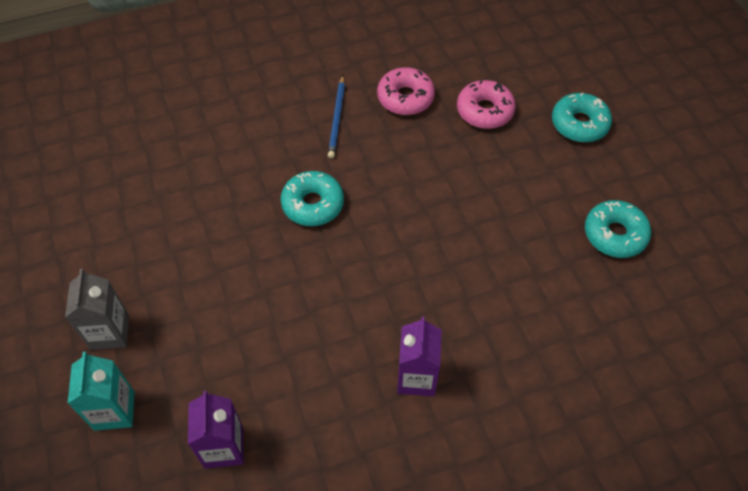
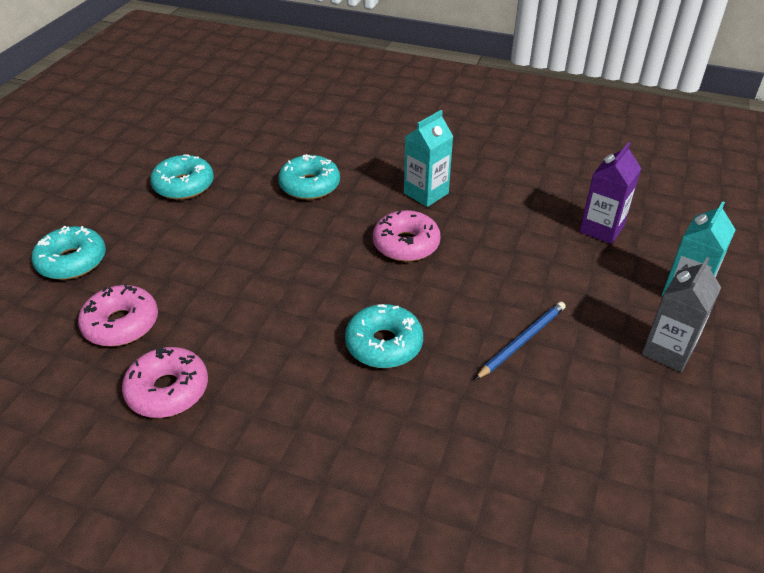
camera: 140 degrees left, 15 degrees down
blue pencil [328,75,345,159] -> blue pencil moved to [475,302,566,380]
purple carton [397,317,442,396] -> turquoise carton [404,110,454,207]
none -> turquoise donut [278,154,340,200]
none -> pink donut [373,210,441,262]

